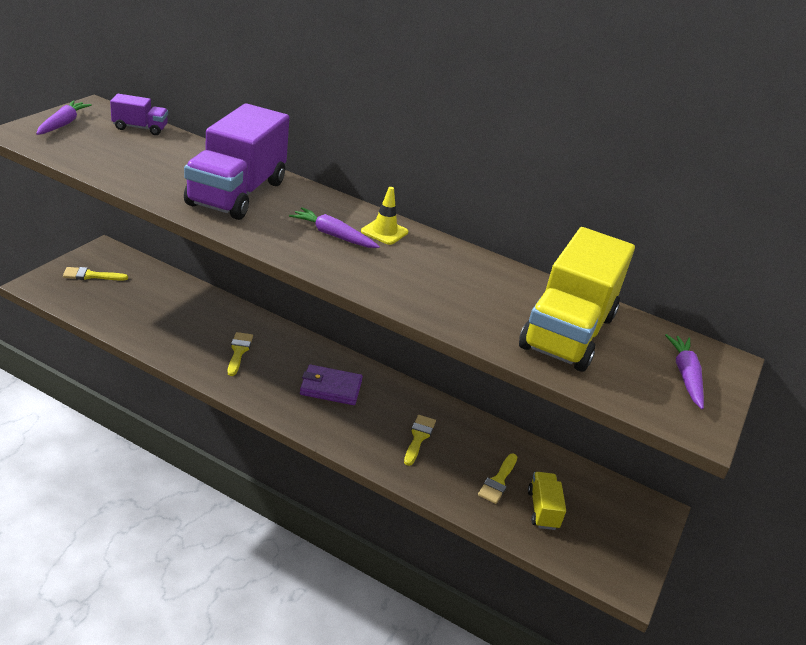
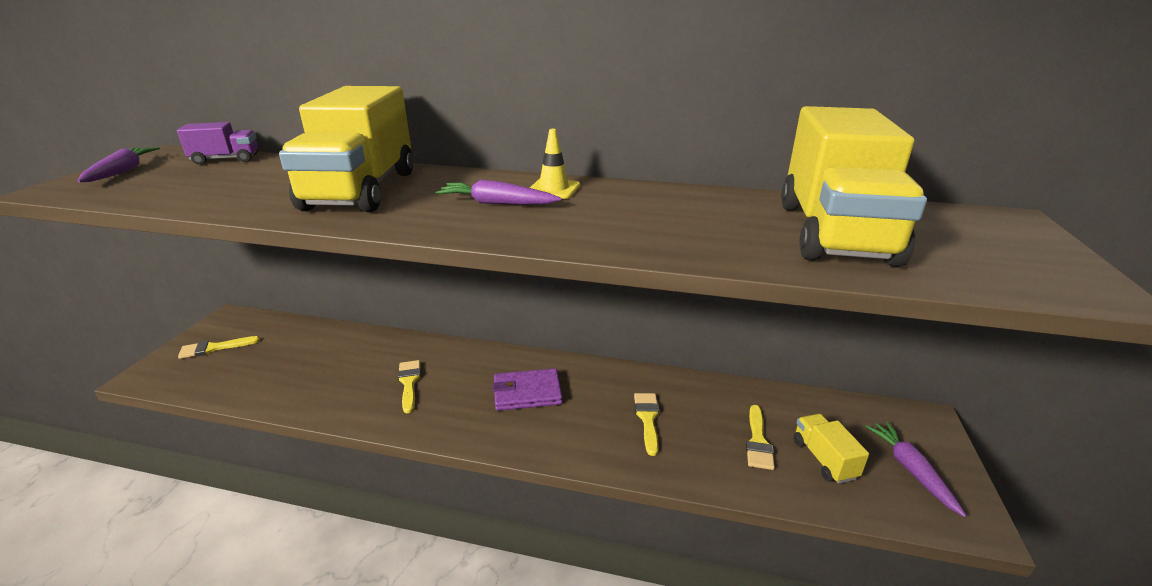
camera: 10 degrees left, 5 degrees down
purple truck [184,103,290,220] -> yellow truck [279,86,413,212]
purple carrot [665,334,704,410] -> purple carrot moved to [865,421,967,517]

